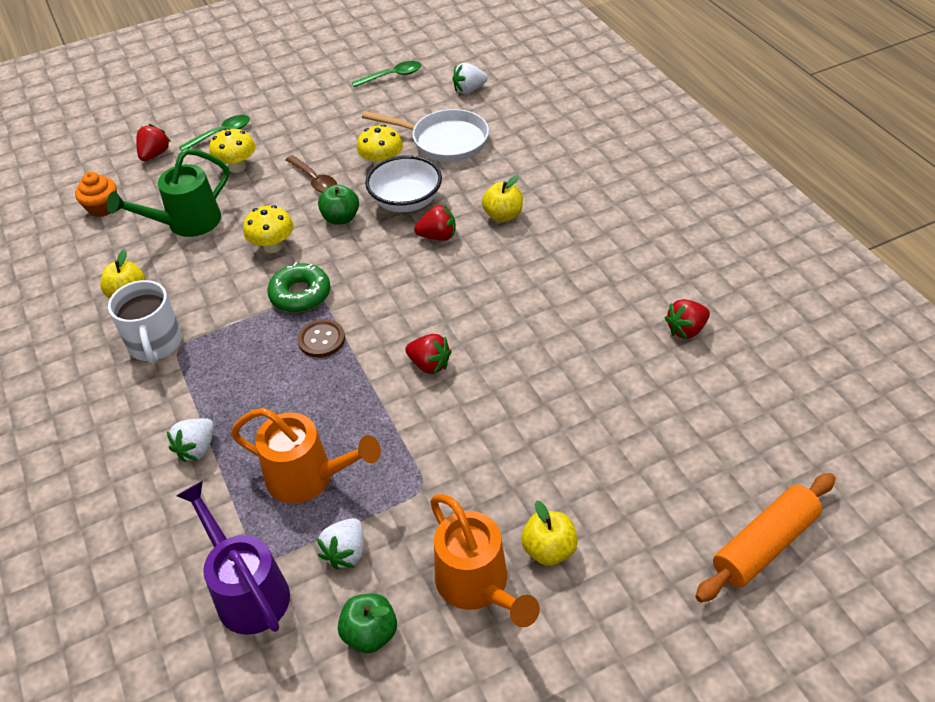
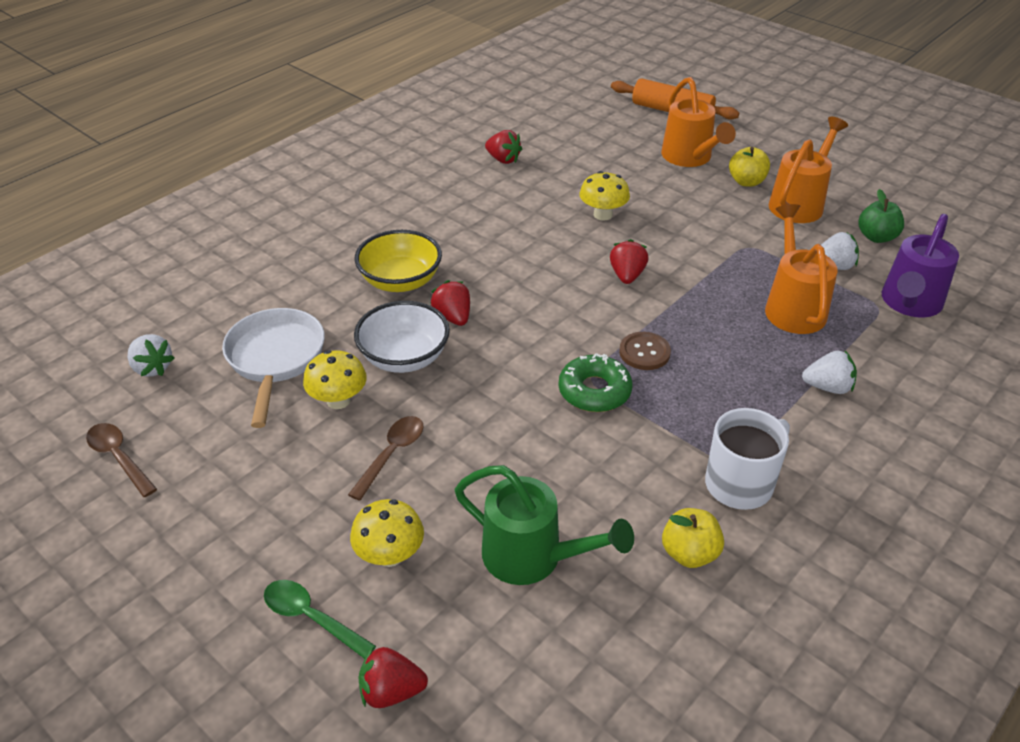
camera: 115 degrees left, 5 degrees down
orange cupcake [75,172,117,217] -> none
yellow mushroom [243,205,294,253] -> yellow mushroom moved to [580,171,630,220]
green apple [318,185,359,225] -> none
green spoon [352,61,421,87] -> brown spoon [86,423,157,497]
yellow apple [482,175,523,222] -> yellow bowl [355,230,442,292]
none -> orange watering can [661,77,736,167]

